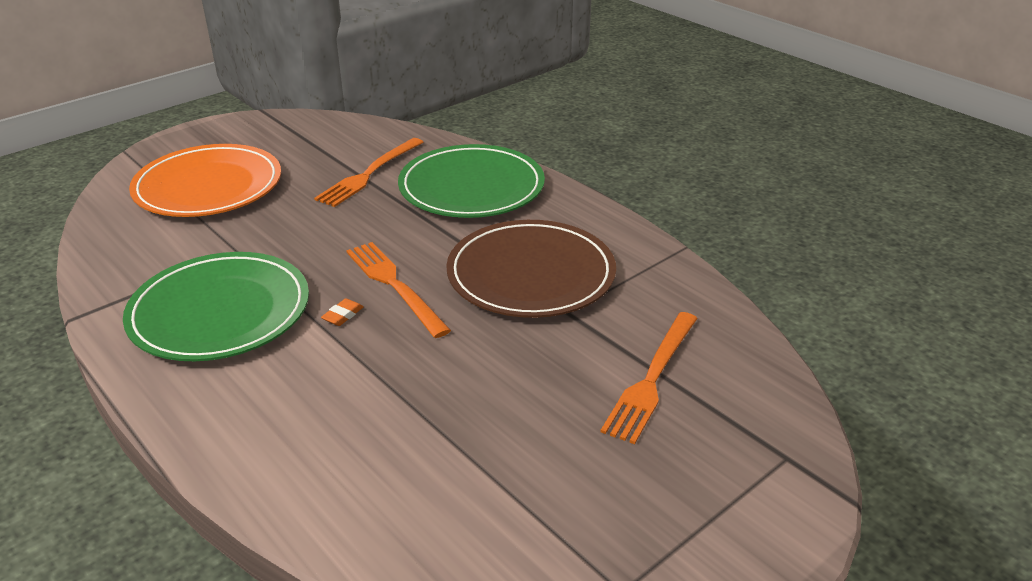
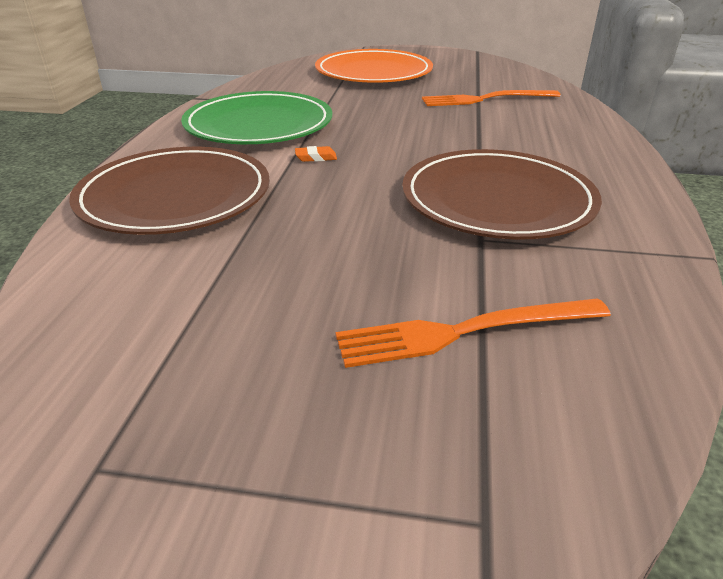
camera: 50 degrees right, 0 degrees up
orange fork [346,242,451,338] -> none
green plate [398,144,545,218] -> none
none -> brown plate [69,147,270,235]

